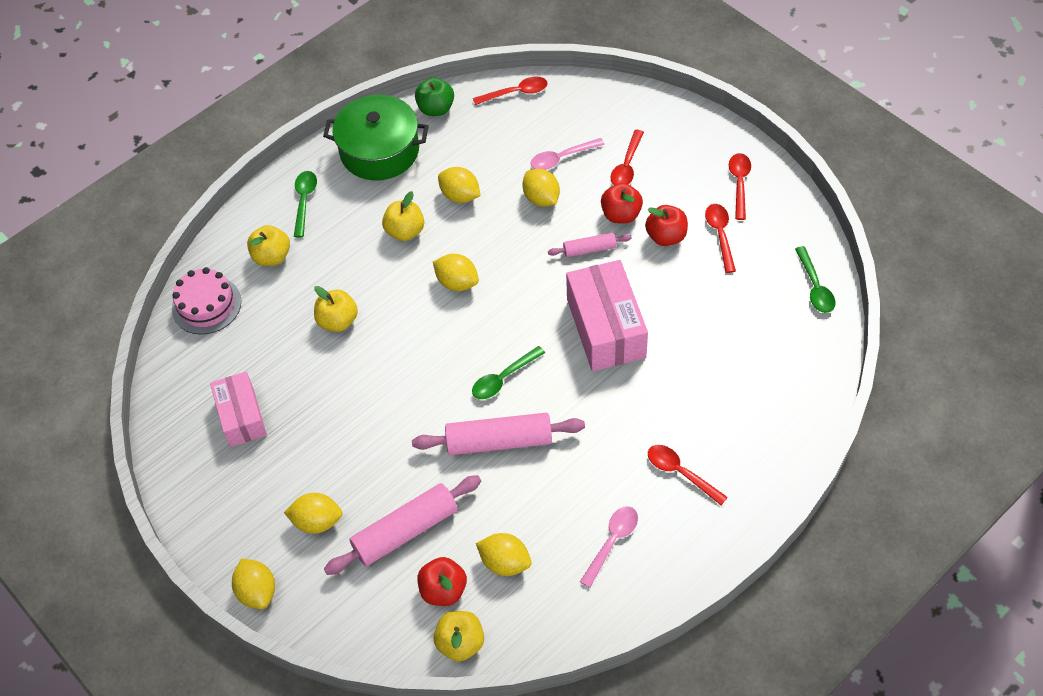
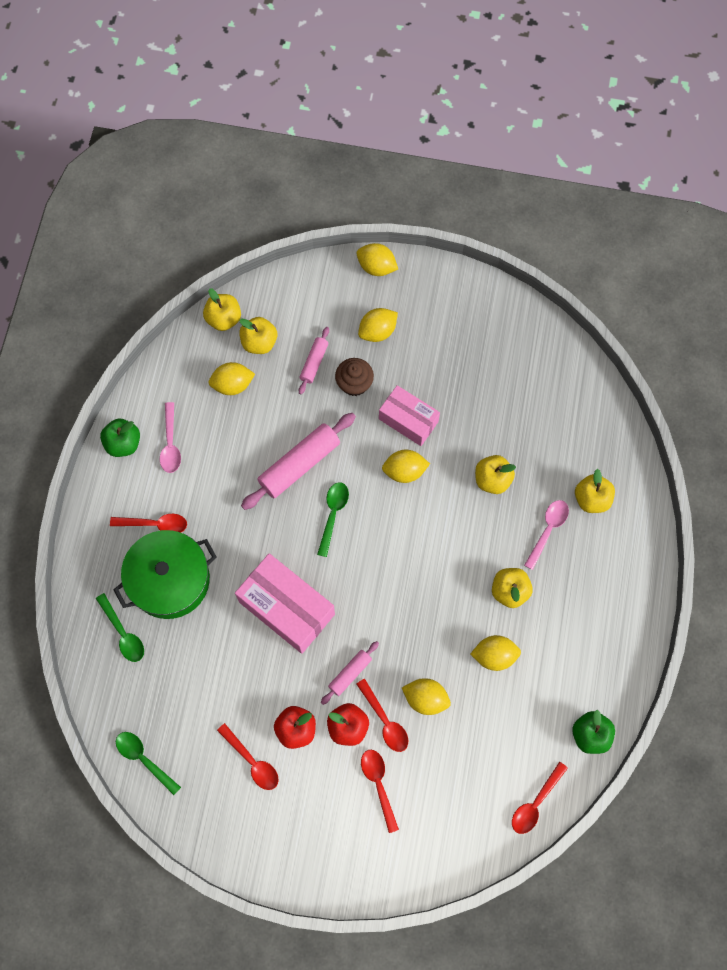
camera: 140 degrees right, 15 degrees up
pink cake [172,267,241,335] -> none
pink box [210,372,267,447] -> pink box moved to [379,385,440,446]
green spoon [294,171,317,238] -> green spoon moved to [96,593,144,662]
green pot [323,95,429,181] -> green pot moved to [113,530,217,619]
pink rolling pin [324,475,481,575] -> pink rolling pin [299,327,329,394], size x0.54
red apple [417,557,467,606] -> yellow apple [239,317,277,354]
yellow lemon [433,254,479,291] -> yellow lemon moved to [382,450,430,483]
pink spoon [530,138,605,170] -> pink spoon moved to [524,500,569,570]
red spoon [729,153,751,220] -> red spoon moved to [356,679,408,752]
none -> green apple [100,419,140,457]
none -> brown cupcake [335,358,374,396]

